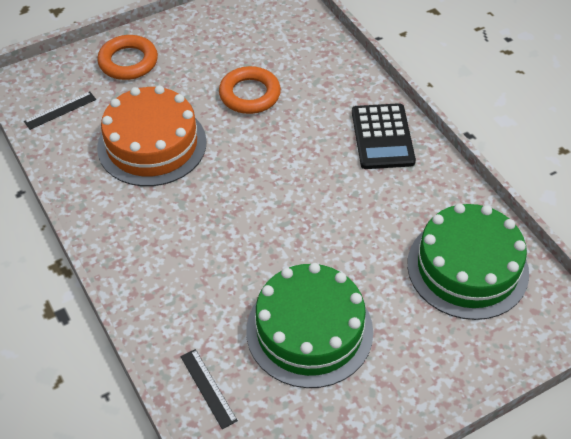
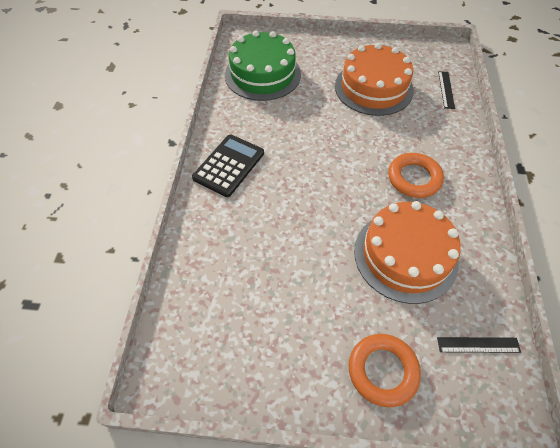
camera: 145 degrees left, 5 degrees up
orange ring [219,66,281,114] -> orange ring moved to [388,153,444,198]
green cake [246,263,373,388] -> orange cake [335,43,414,116]

